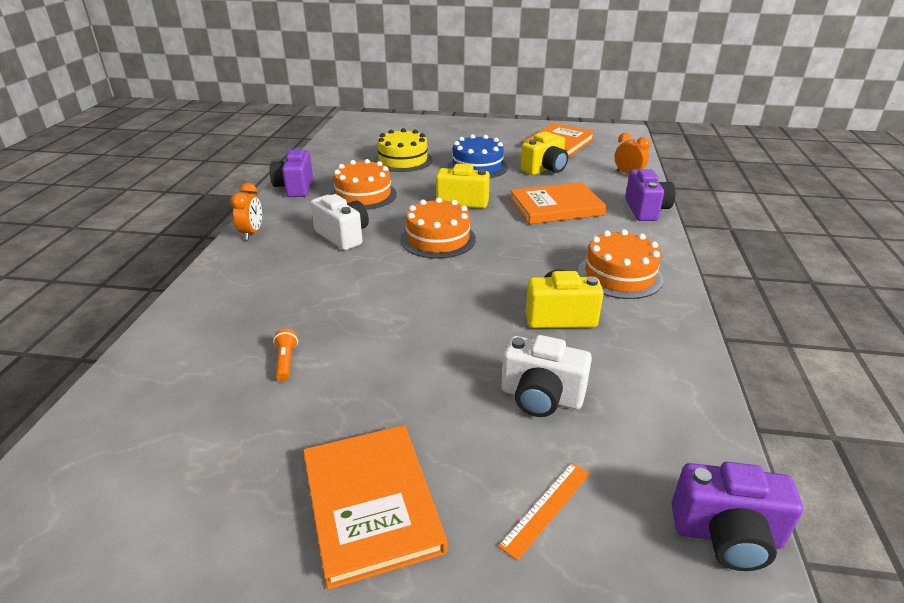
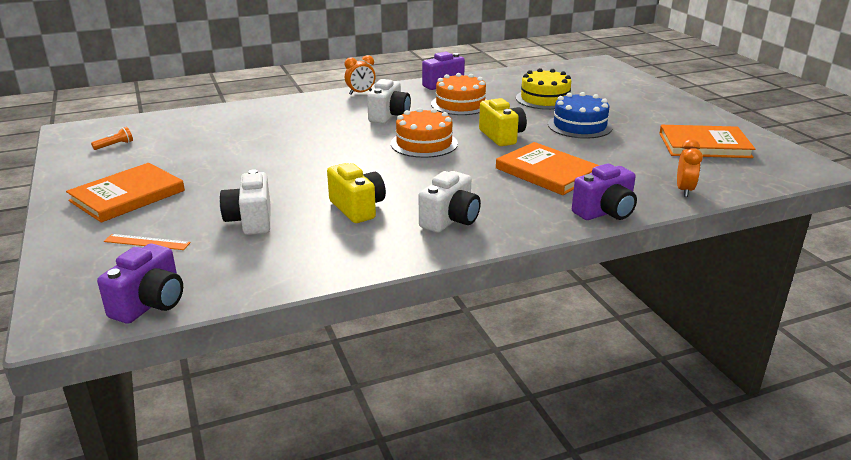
camera: 60 degrees right, 5 degrees down
orange flashlight [273,329,298,381] -> orange flashlight moved to [91,127,133,150]
yellow camera [521,131,568,175] -> none
orange cake [578,229,663,299] -> white camera [419,171,481,233]
purple camera [671,462,803,571] -> purple camera turned 135 degrees counterclockwise [97,244,183,324]

